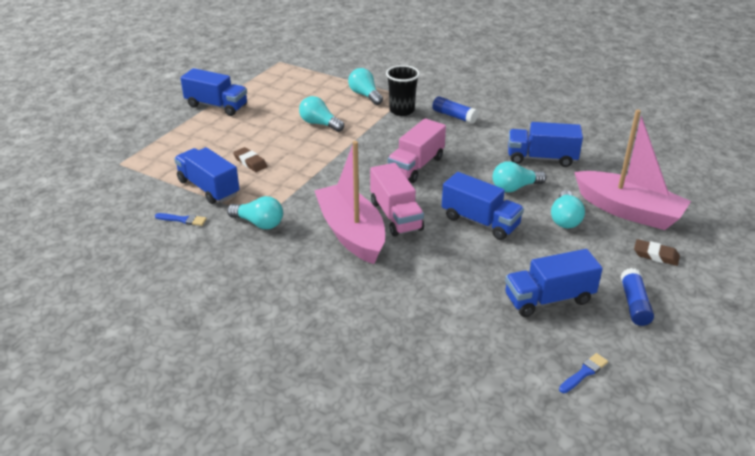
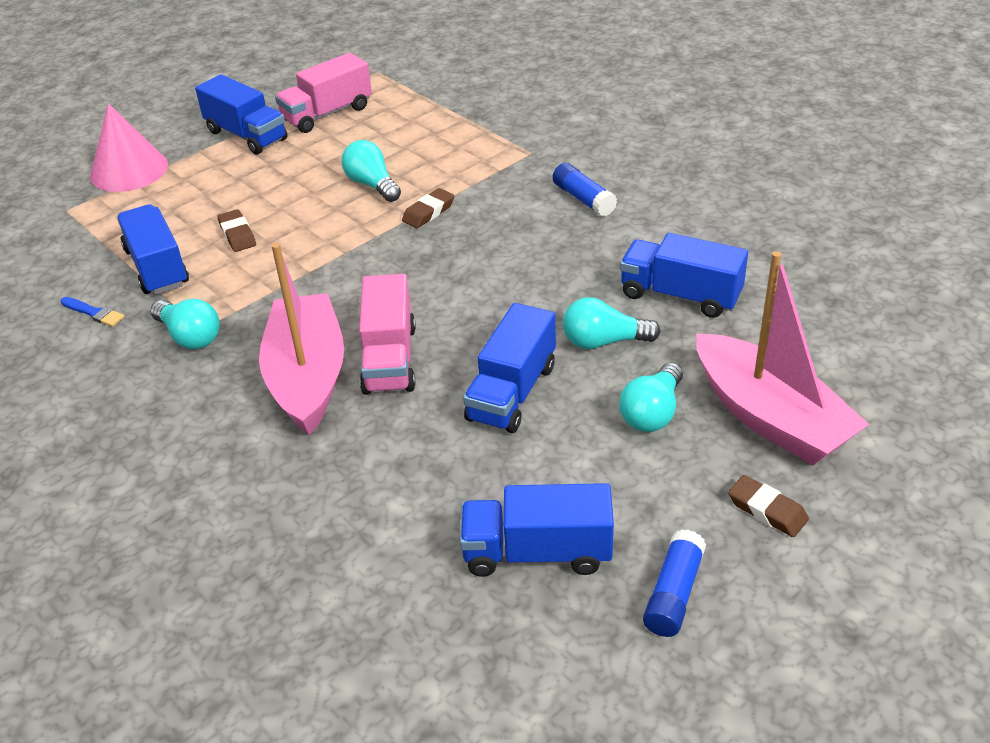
camera: 20 degrees right, 5 degrees up
turquoise light bulb [348,68,383,105] -> none
black cup [386,65,420,116] -> none
pink truck [388,118,446,183] -> pink truck moved to [275,53,372,133]
blue truck [442,172,524,240] -> blue truck turned 60 degrees clockwise [463,303,556,433]
blue brush [559,353,608,393] -> none
none -> pink cone [90,103,168,192]
none -> brown eraser [402,188,455,228]

